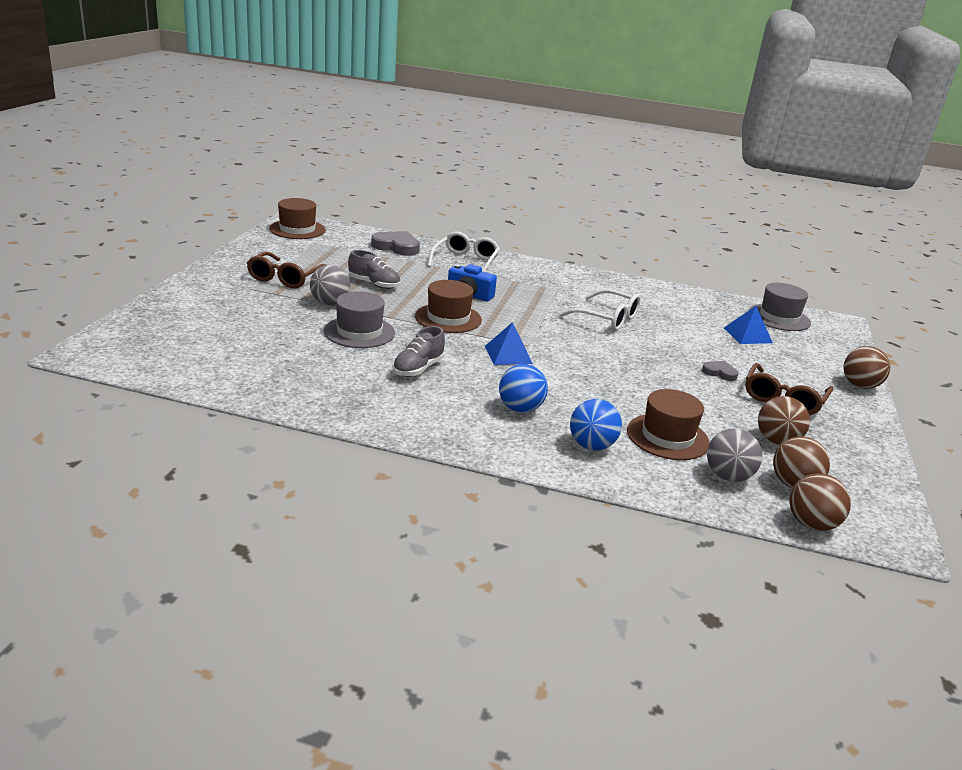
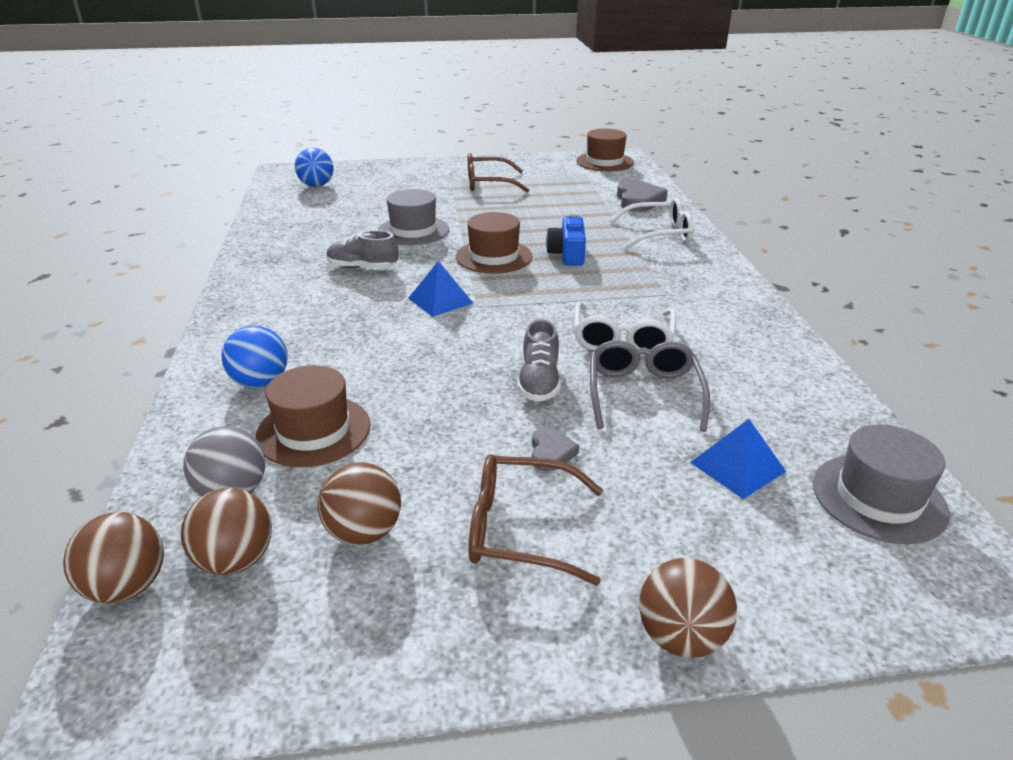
camera: 70 degrees right, 5 degrees up
grey ball [310,265,350,305] -> none
grey shoe [348,250,400,289] -> grey shoe moved to [517,319,561,402]
blue ball [499,364,548,413] -> blue ball moved to [295,148,333,187]
none -> grey glasses [590,340,710,432]

